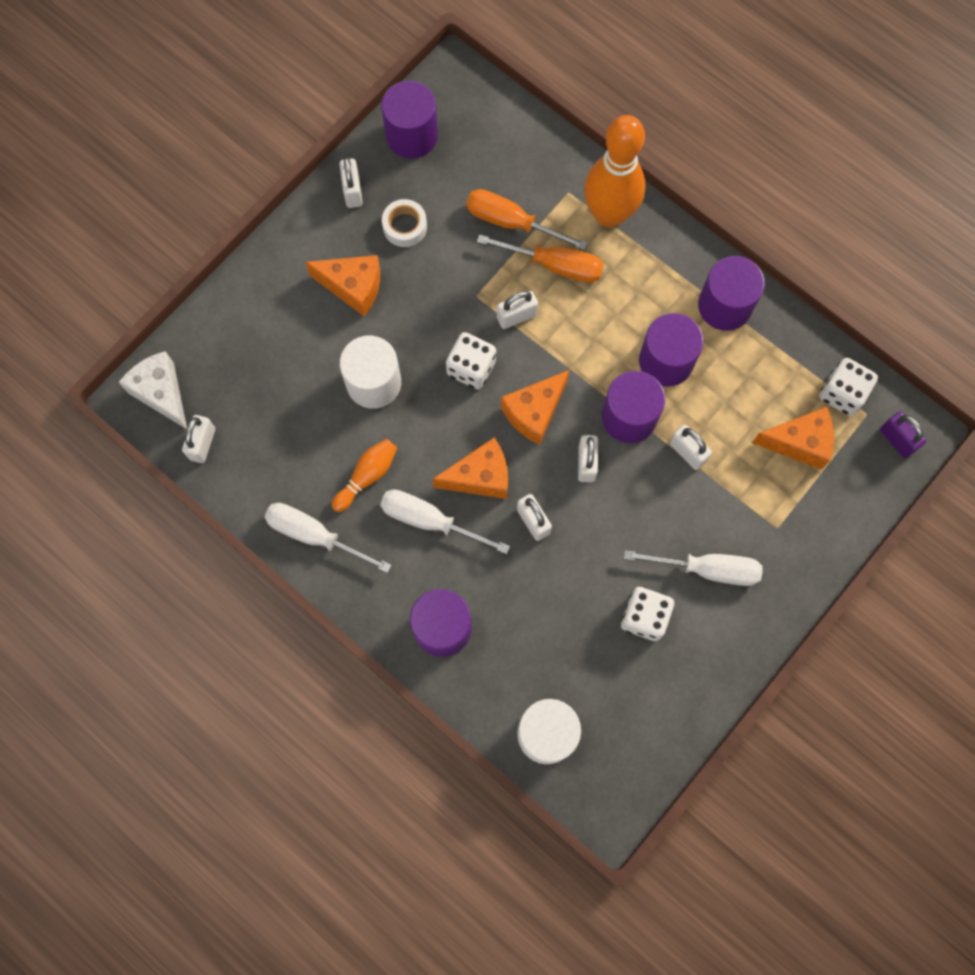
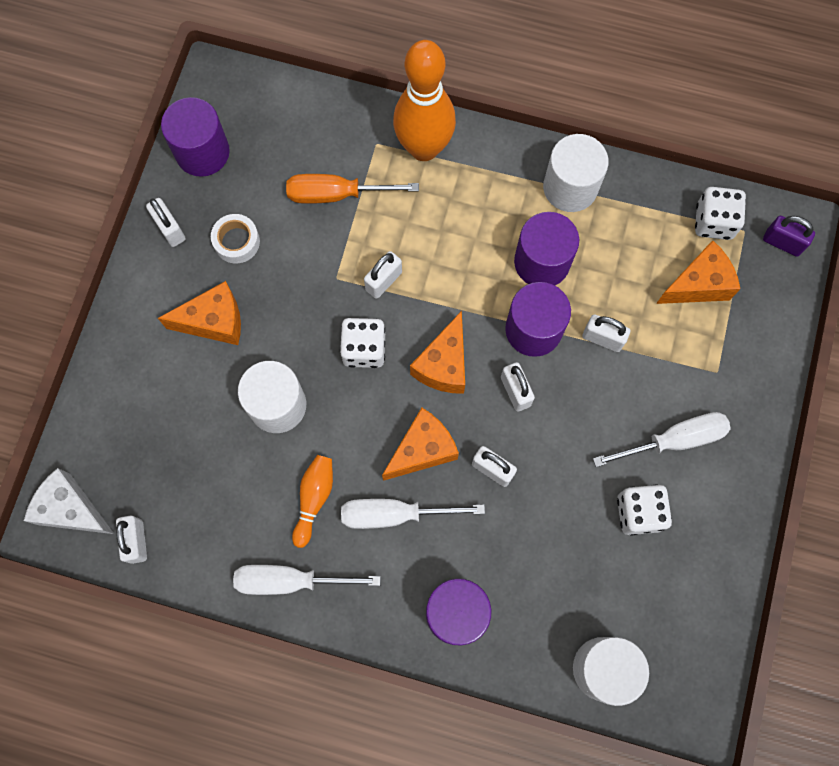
camera: 25 degrees left, 0 degrees up
orange screwdriver [477,235,604,283] -> none
purple cylinder [698,256,765,331] -> white cylinder [543,134,609,212]

